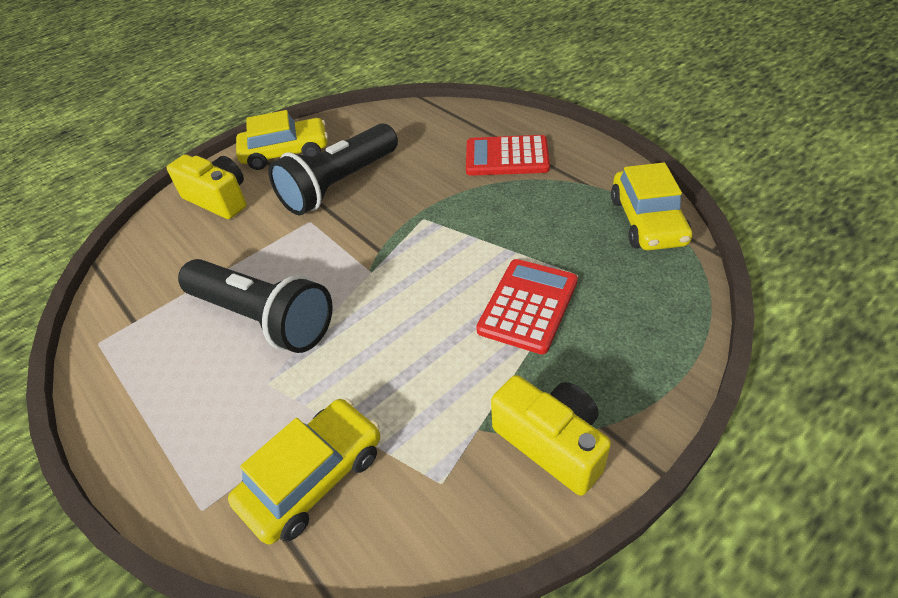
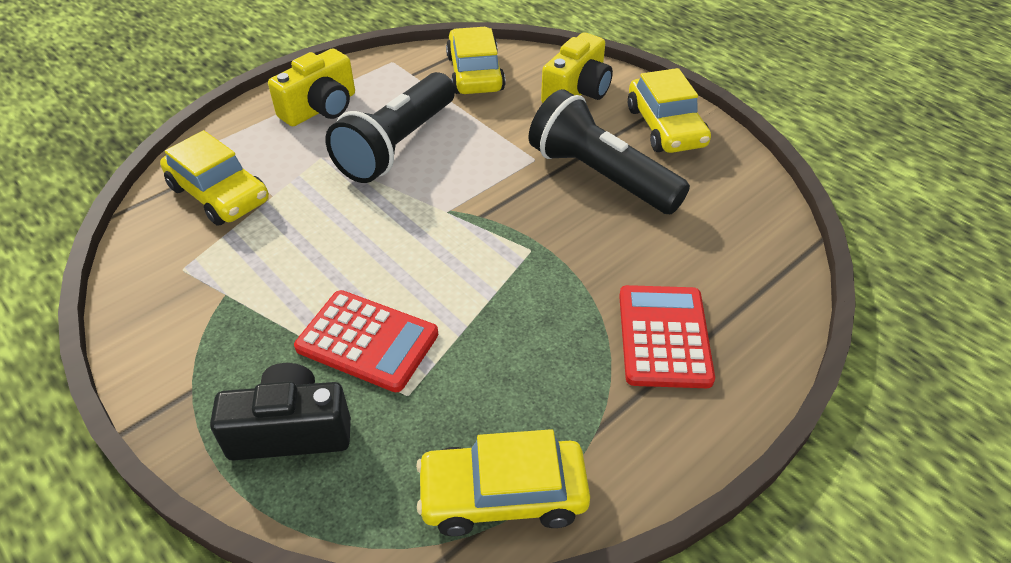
camera: 85 degrees right, 0 degrees up
yellow camera [491,375,611,496] -> yellow camera moved to [268,48,355,126]
none -> black camera [210,363,351,460]
none -> yellow car [446,27,505,94]

